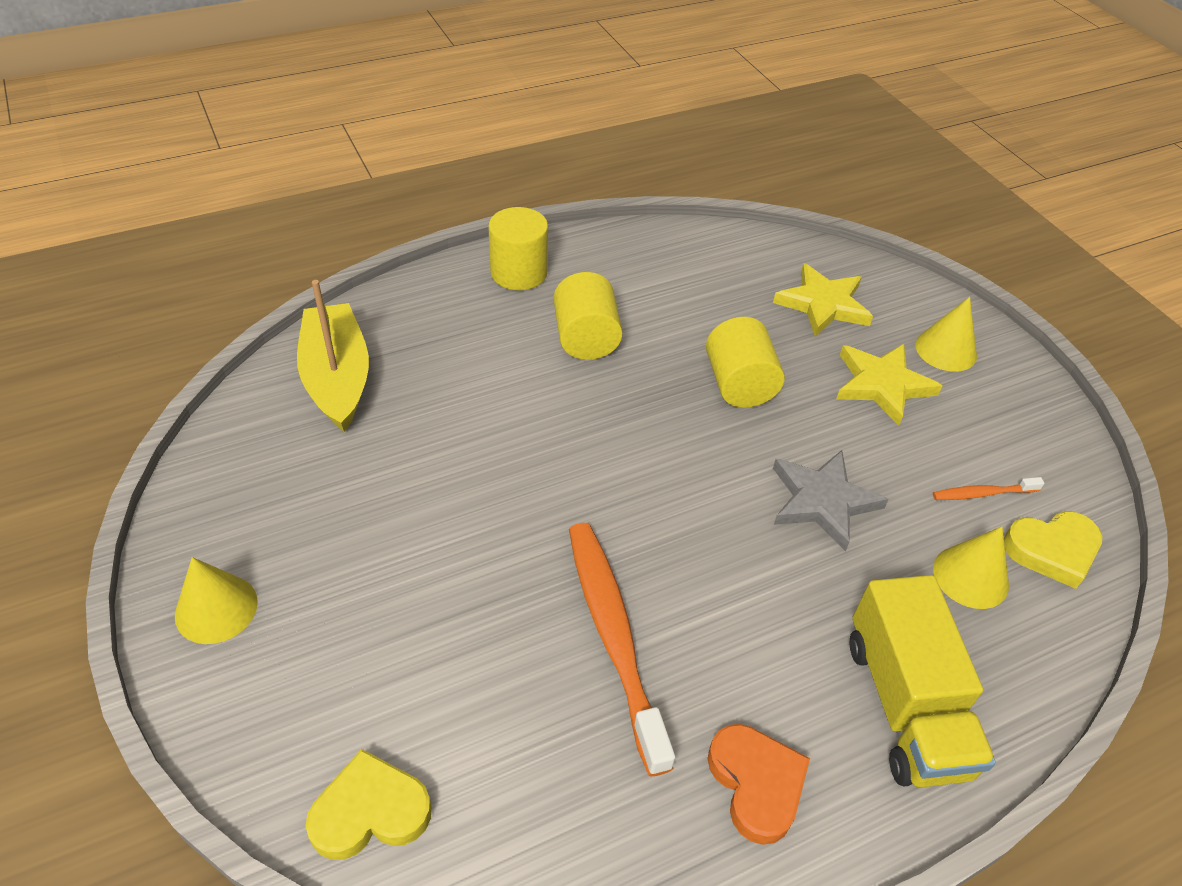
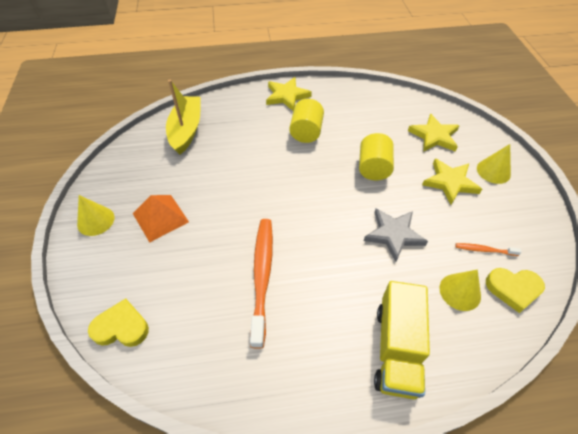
camera: 20 degrees right, 5 degrees up
yellow cylinder [488,207,548,291] -> yellow star [266,77,312,111]
orange heart [707,724,810,845] -> none
none -> orange pyramid [133,195,189,242]

